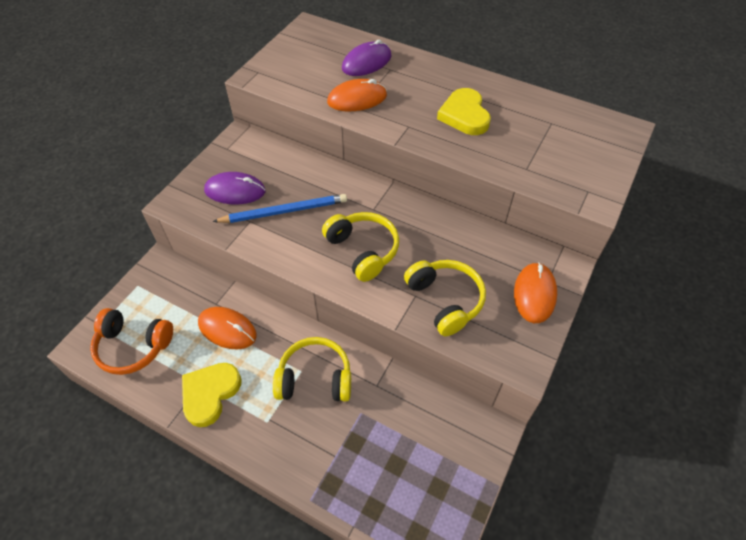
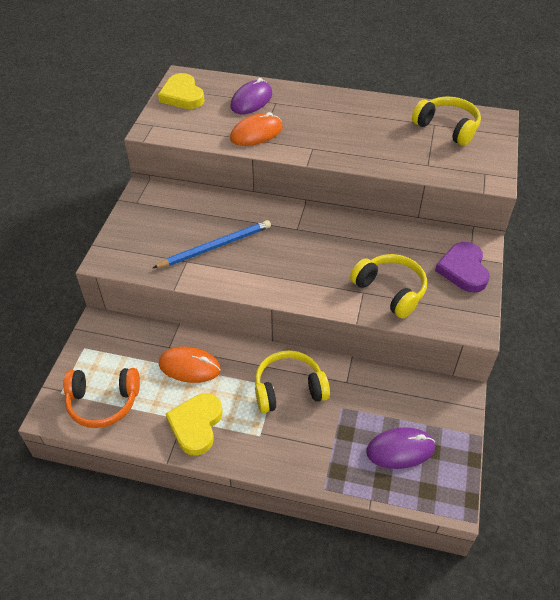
camera: 15 degrees left, 5 degrees down
purple mouse [204,172,266,204] -> purple mouse moved to [366,427,435,469]
yellow headphones [322,212,399,282] -> yellow headphones moved to [412,97,481,146]
yellow heart [437,88,491,135] -> yellow heart moved to [158,73,204,109]
orange mouse [514,262,557,323] -> purple heart [435,242,489,293]

